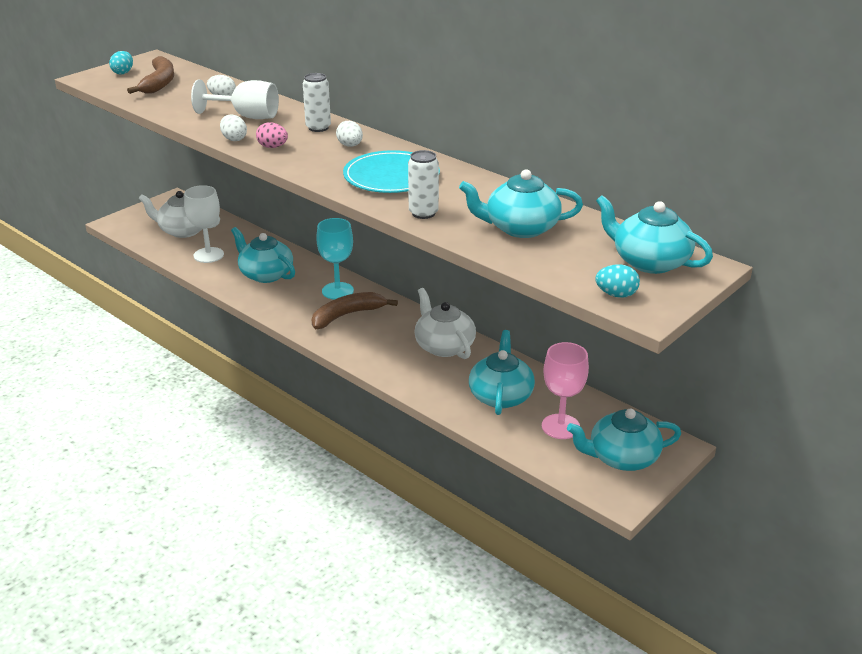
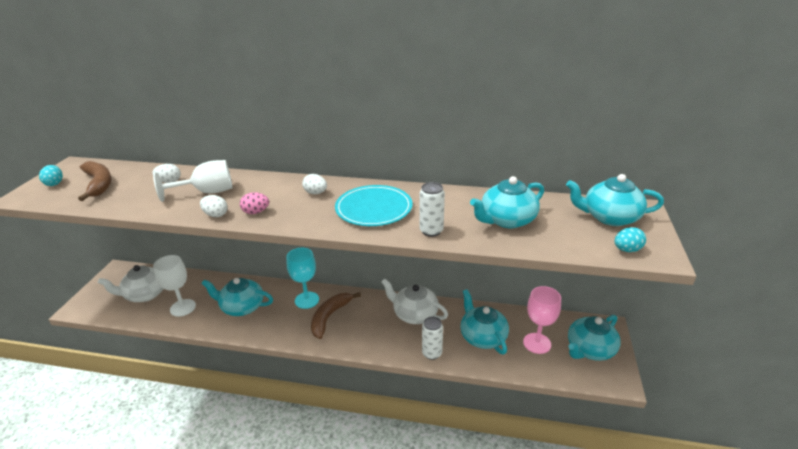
camera: 30 degrees left, 0 degrees up
white can [303,73,331,132] -> white can moved to [422,316,443,360]

